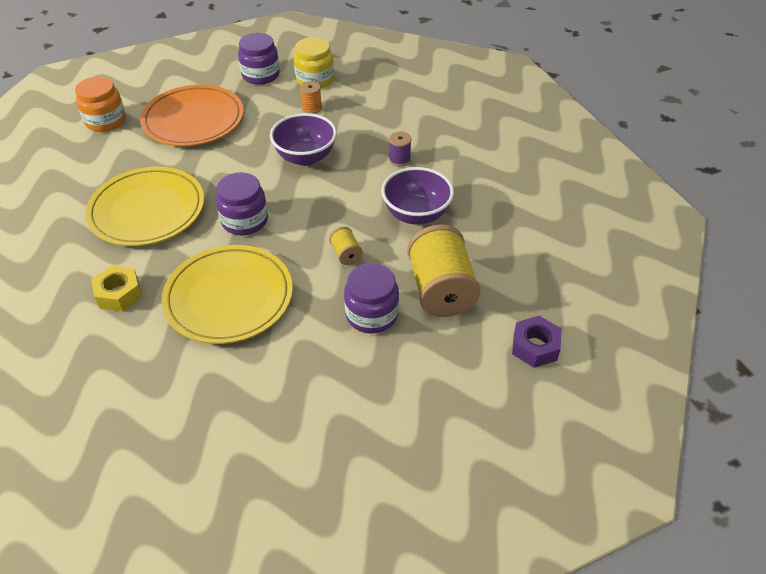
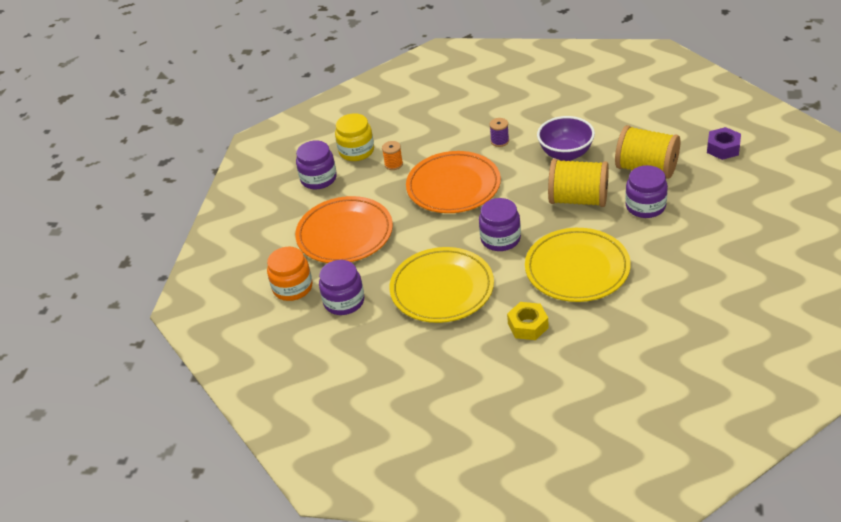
camera: 50 degrees left, 5 degrees down
purple bowl [270,113,337,166] -> orange plate [406,151,501,213]
yellow spool [329,227,363,265] -> yellow spool [548,159,609,207], size x2.24
none -> purple jar [319,260,365,315]

